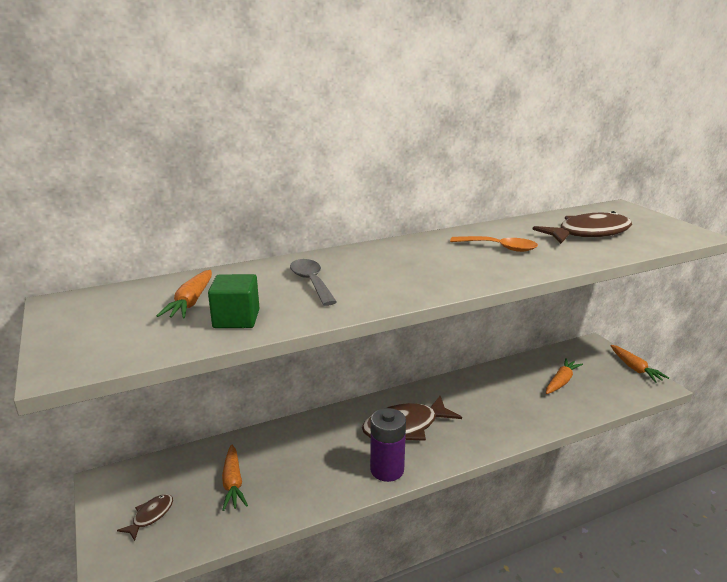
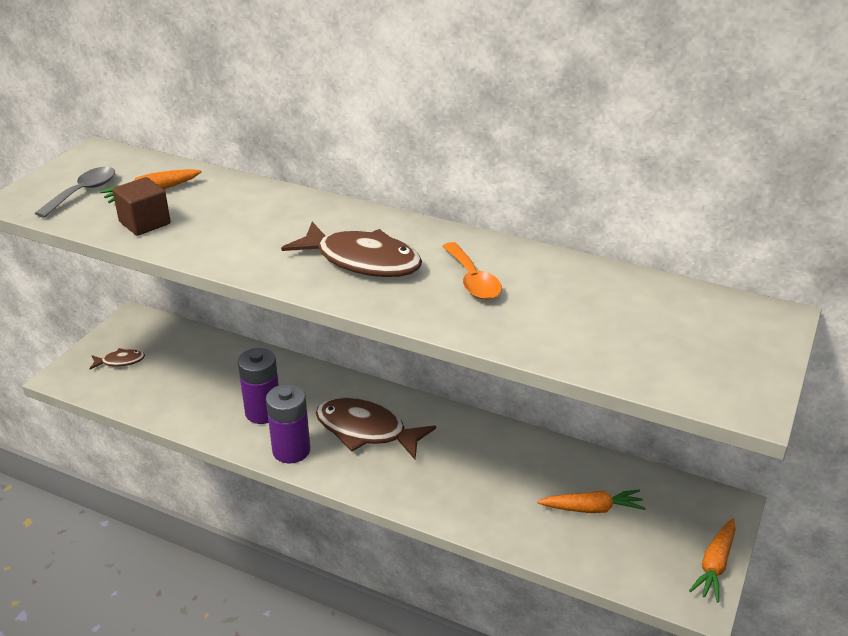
camera: 50 degrees right, 10 degrees up
green cube [208,274,259,328] -> brown cube [112,177,171,236]
orange carrot [222,445,248,511] -> none
grey spoon [290,259,337,306] -> grey spoon moved to [35,167,115,218]
brown fish [532,211,632,244] -> brown fish moved to [281,222,422,277]
none -> purple battery [238,348,279,424]

